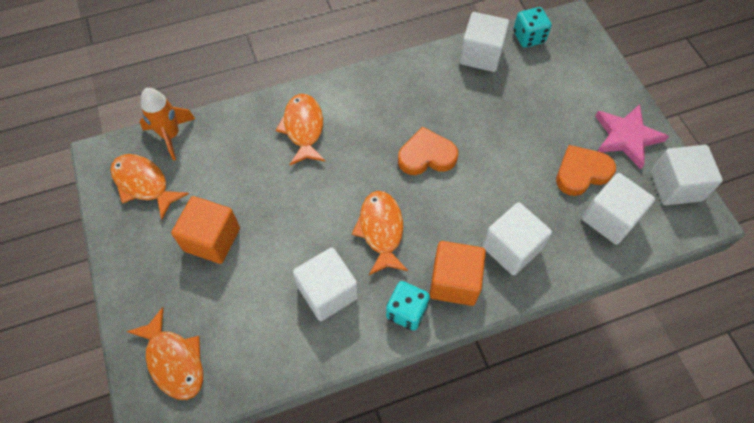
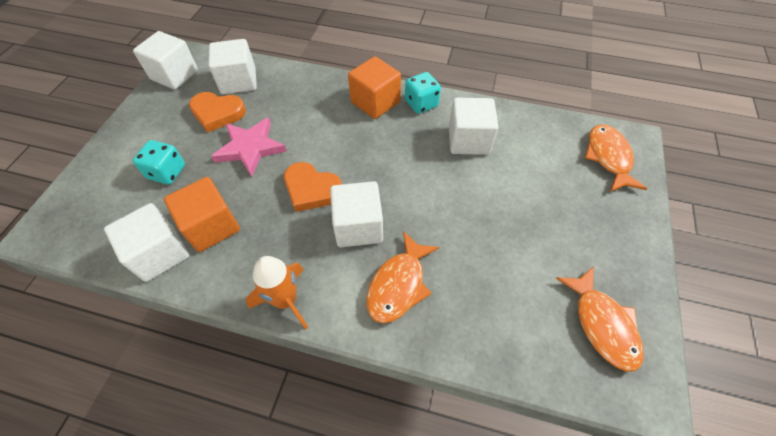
camera: 145 degrees left, 5 degrees down
orange rocket [140,88,195,161] -> orange rocket moved to [246,256,308,329]
orange cube [171,196,240,264] -> orange cube moved to [164,177,240,252]
orange fish [352,191,408,275] -> none
white cube [482,202,552,275] -> white cube moved to [330,181,383,247]
turquoise dice [513,7,551,48] -> turquoise dice moved to [133,140,185,185]
pink star [595,104,669,169] -> pink star moved to [211,117,287,177]

